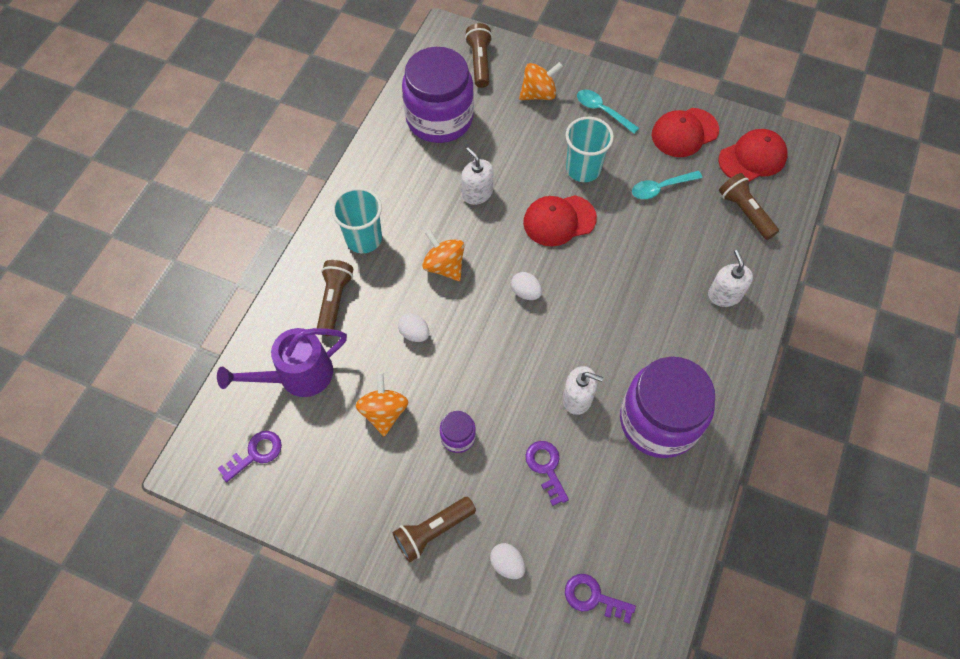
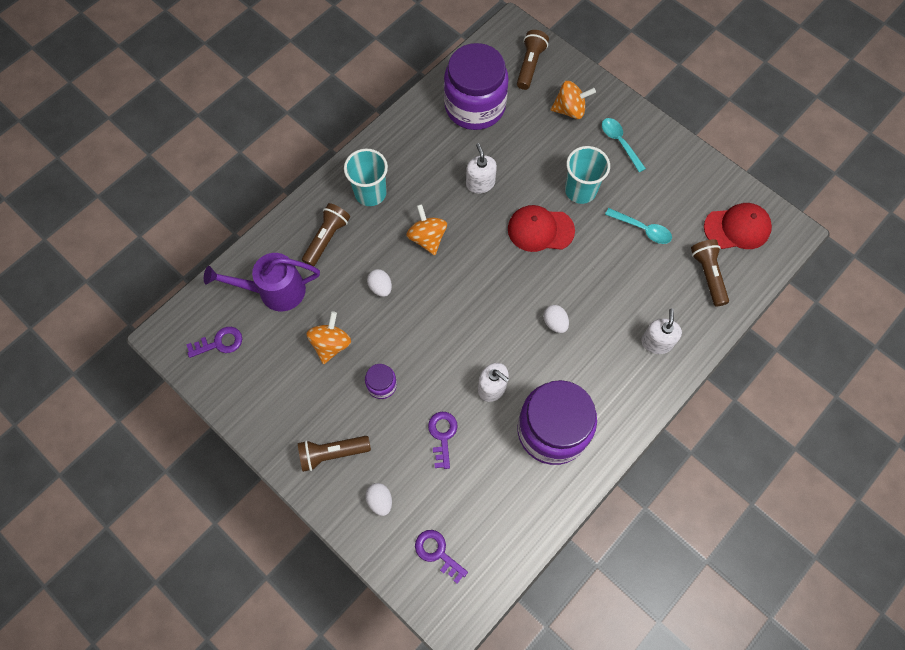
camera: 20 degrees right, 5 degrees up
white egg [511,272,542,300] -> white egg moved to [543,305,569,333]
turquoise spoon [632,171,702,199] -> turquoise spoon turned 150 degrees counterclockwise [605,208,672,244]
red cap [652,108,719,157] -> none

